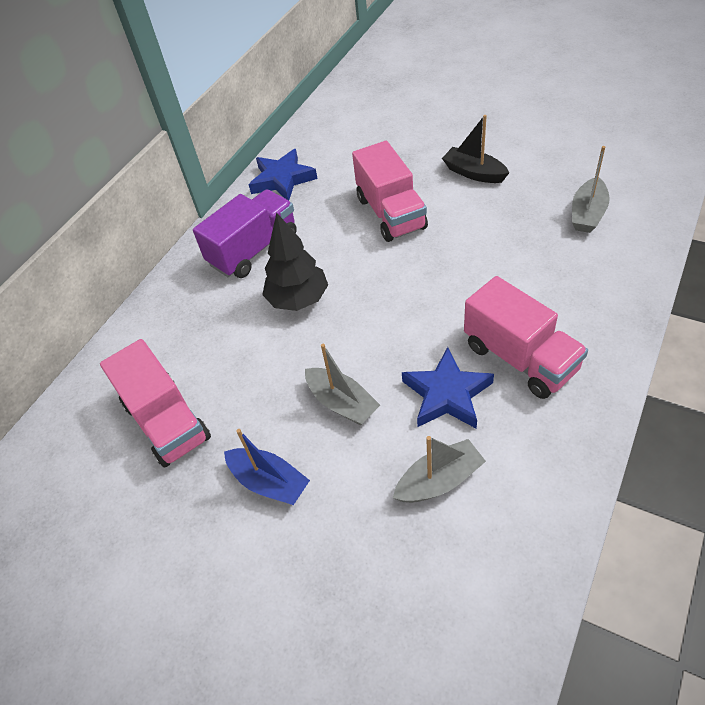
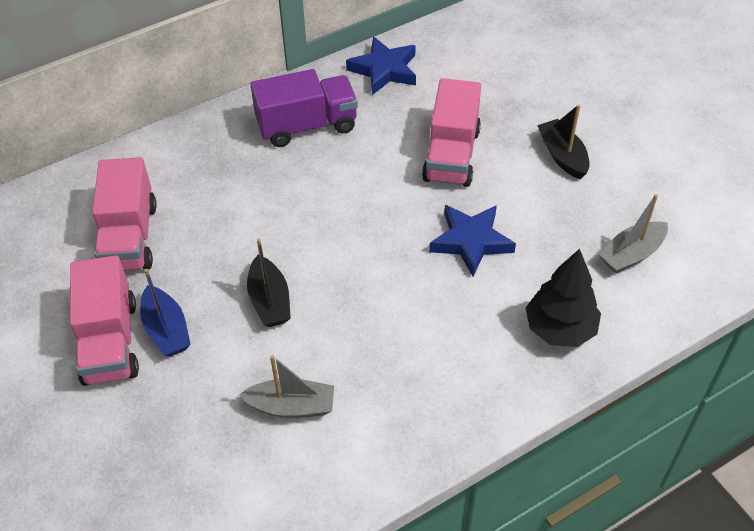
camera: 25 degrees right, 0 degrees up
black tree [262,212,328,311] -> black tree moved to [526,249,601,347]
grey boat [305,344,380,425] -> black boat [247,238,291,327]
blue star [402,347,494,429] -> blue star moved to [429,205,516,276]
pink truck [464,276,588,399] -> pink truck moved to [70,255,139,386]

